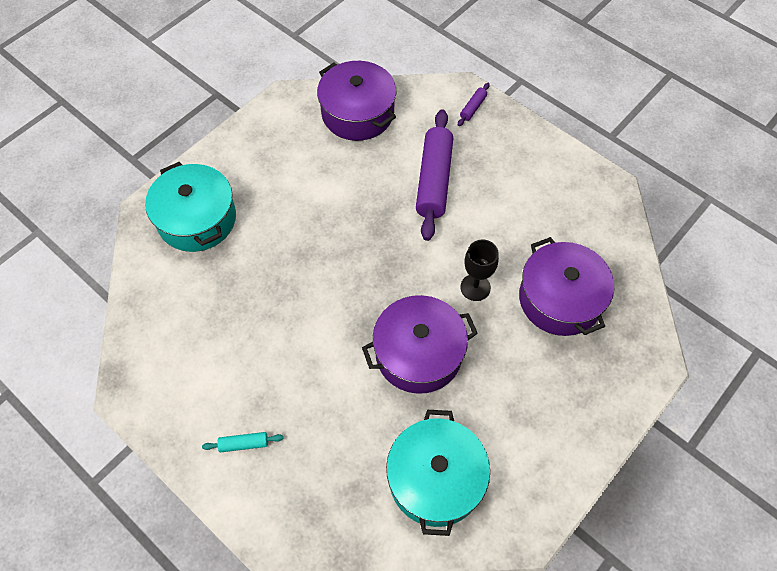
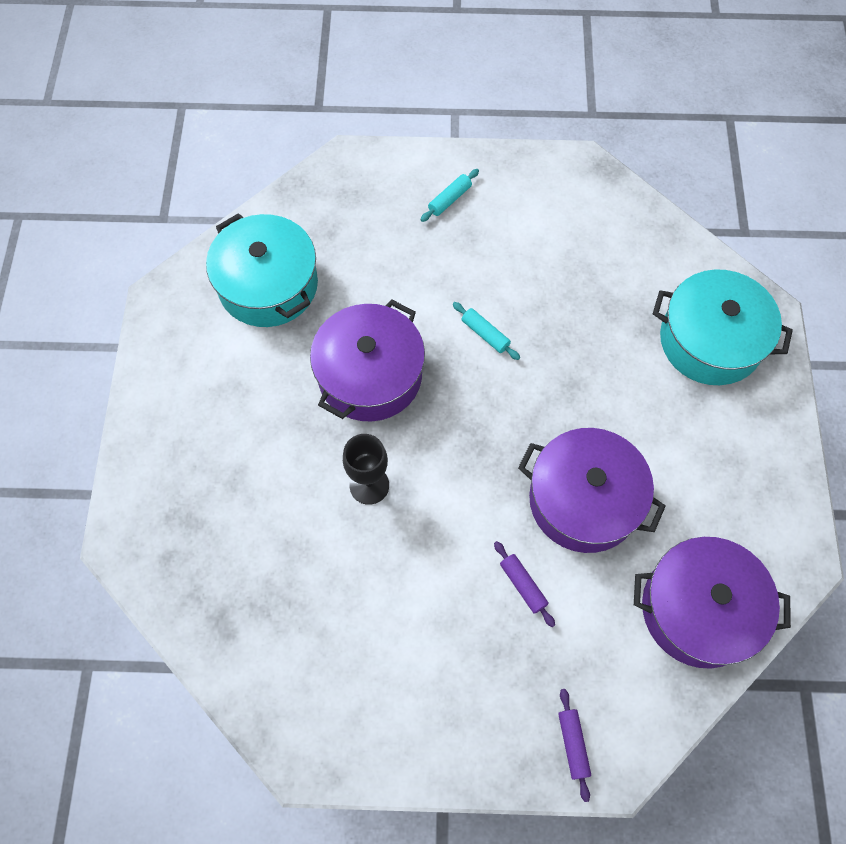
camera: 140 degrees right, 5 degrees up
purple rolling pin [416,109,453,241] -> purple rolling pin [494,541,555,627], size x0.43
purple pot [519,237,614,336] -> purple pot moved to [518,428,666,553]
none -> turquoise rolling pin [453,302,520,360]

